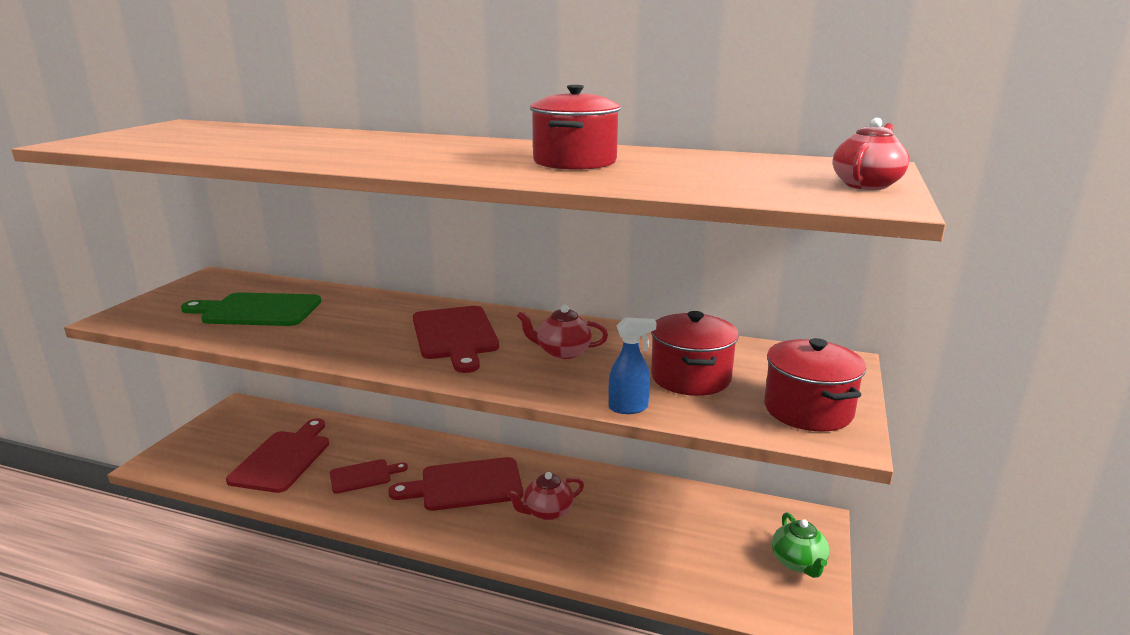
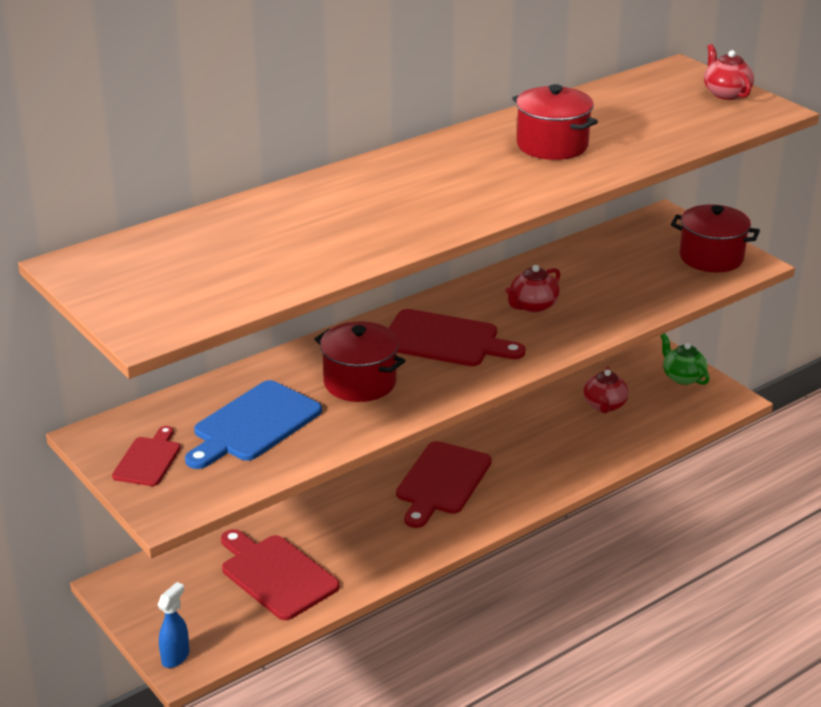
camera: 55 degrees left, 10 degrees up
green cutting board [181,292,321,326] -> blue cutting board [185,380,322,469]
red cutting board [330,459,408,494] -> red cutting board moved to [112,426,181,486]
red teapot [507,472,584,520] -> red teapot moved to [583,366,629,413]
blue spray bottle [609,317,656,414] -> blue spray bottle moved to [158,582,189,668]
red pot [651,311,739,396] -> red pot moved to [315,322,405,402]
green teapot [772,512,829,578] -> green teapot turned 150 degrees counterclockwise [661,333,709,385]

